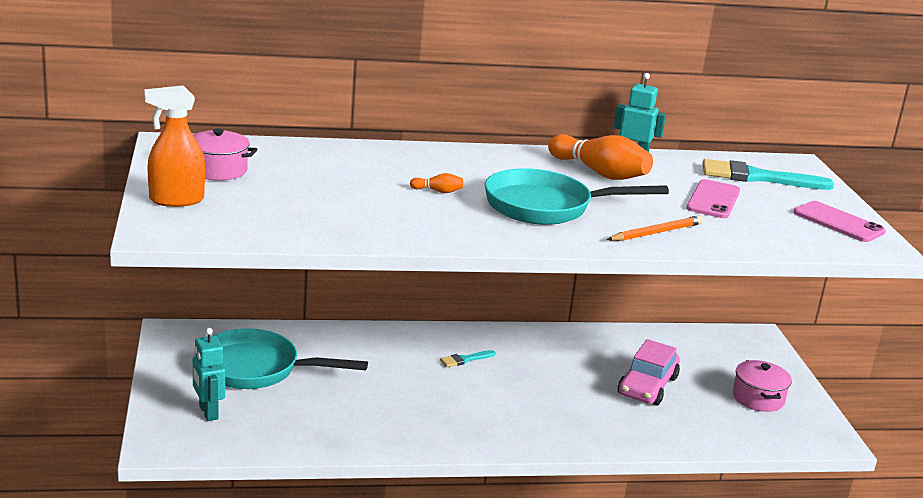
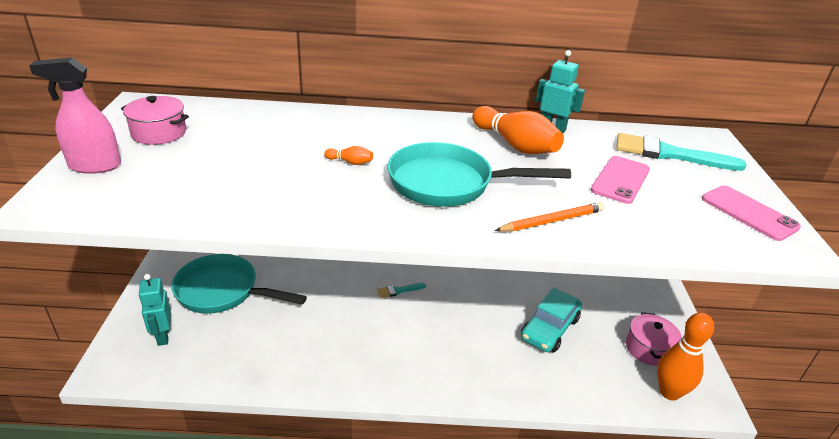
camera: 10 degrees right, 10 degrees up
orange spray bottle [144,85,205,207] -> pink spray bottle [29,57,121,174]
pink car [618,339,680,406] -> turquoise car [521,287,582,353]
none -> orange bowling pin [657,312,714,401]

